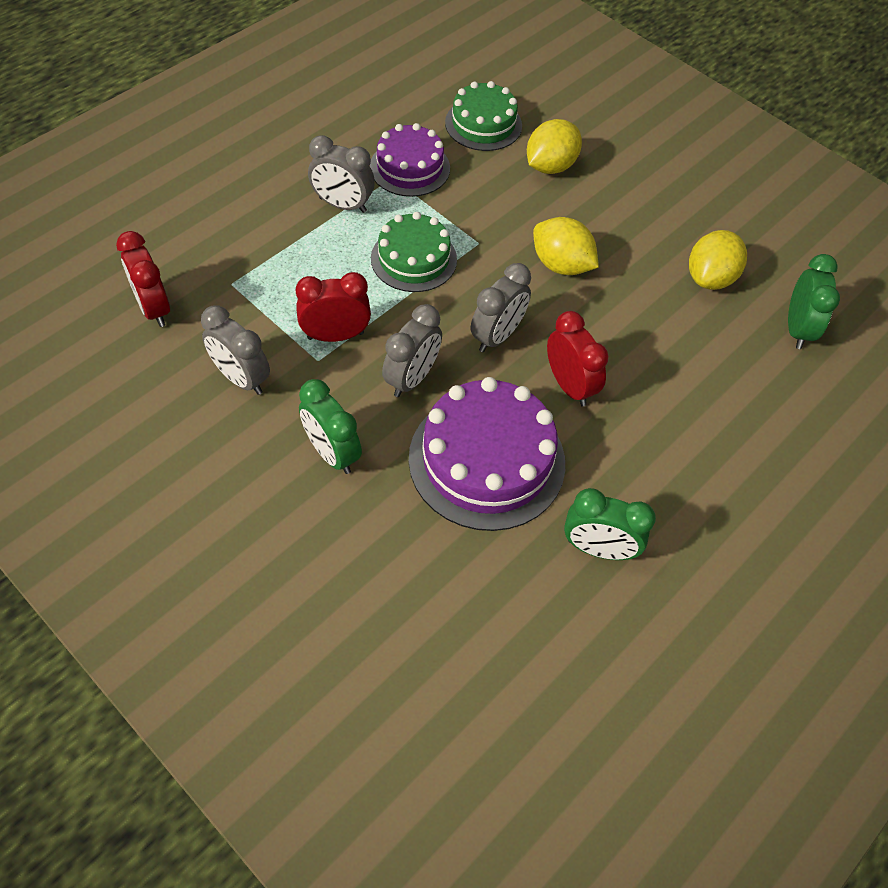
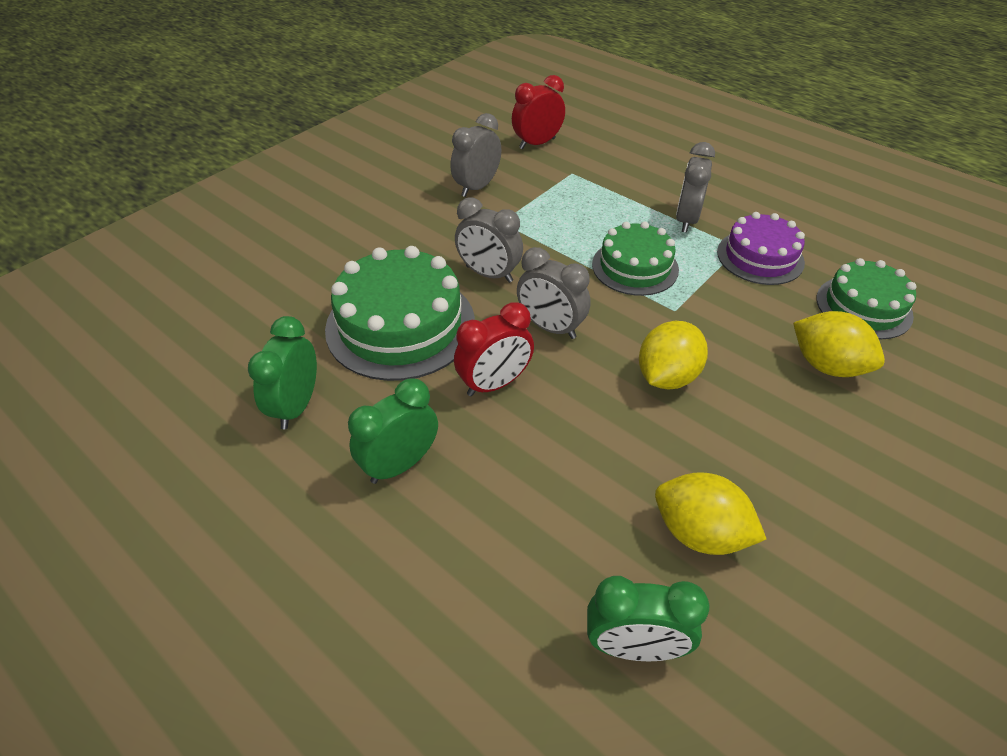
camera: 90 degrees right, 10 degrees down
red clock [296,272,371,342] -> none
green clock [299,379,362,474] -> green clock moved to [348,379,438,484]
purple cake [409,377,565,531] -> green cake [325,246,475,381]

